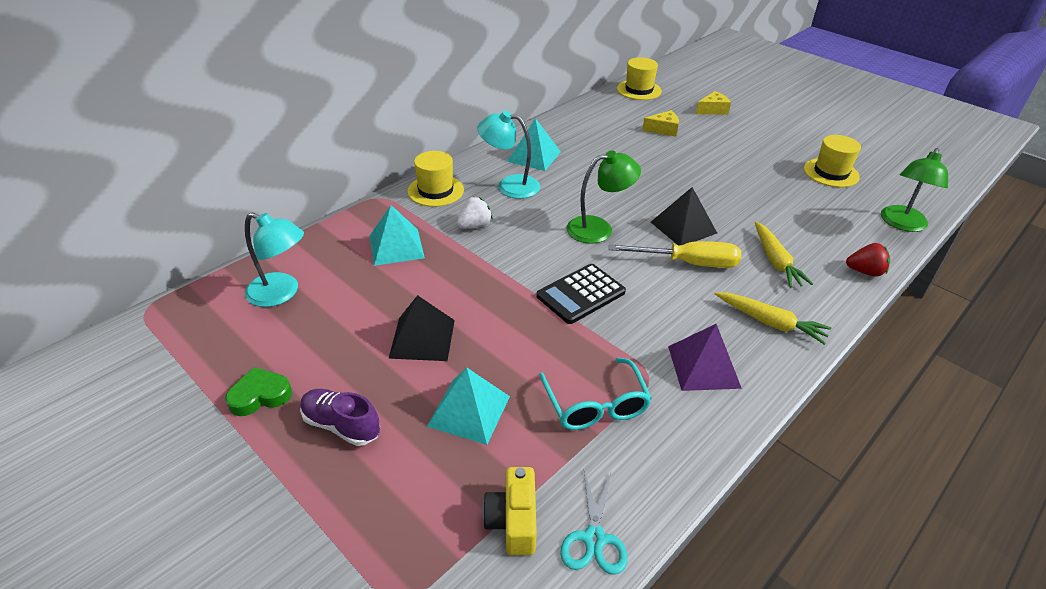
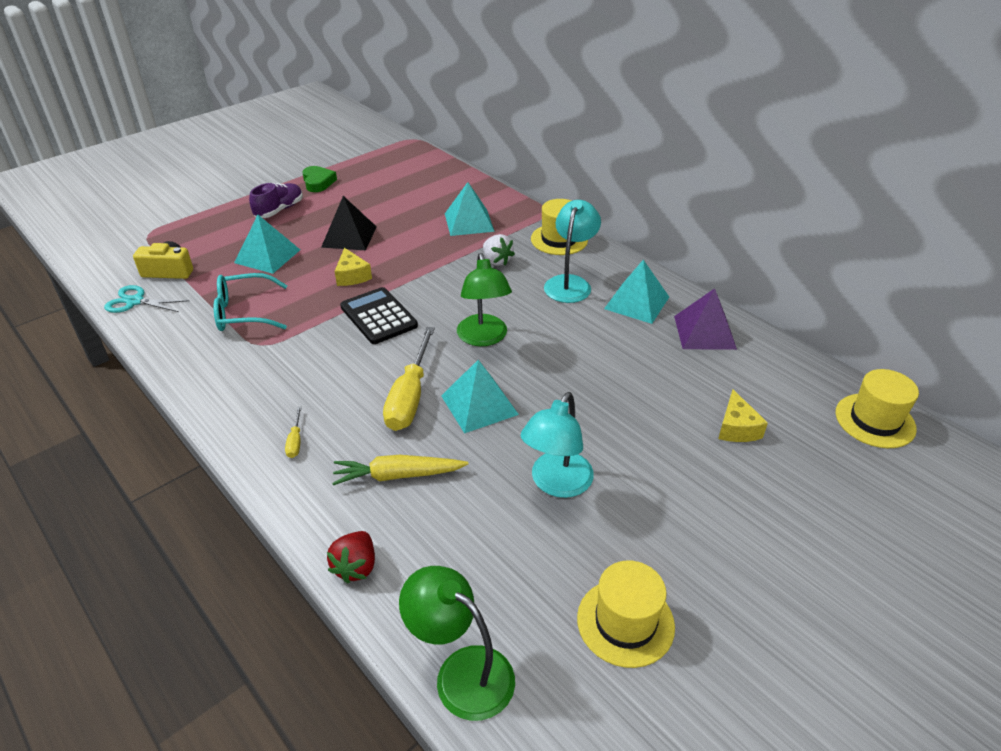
camera: 95 degrees right, 0 degrees up
turquoise lamp [245,212,304,307] -> turquoise lamp moved to [520,392,594,498]
black pyramid [651,187,717,246] -> turquoise pyramid [441,360,519,434]
purple pyramid [668,324,742,391] -> purple pyramid moved to [674,288,737,350]
yellow cheese [696,91,731,115] -> yellow cheese moved to [335,248,372,286]
yellow carrot [715,292,832,345] -> yellow screwdriver [285,406,302,458]

